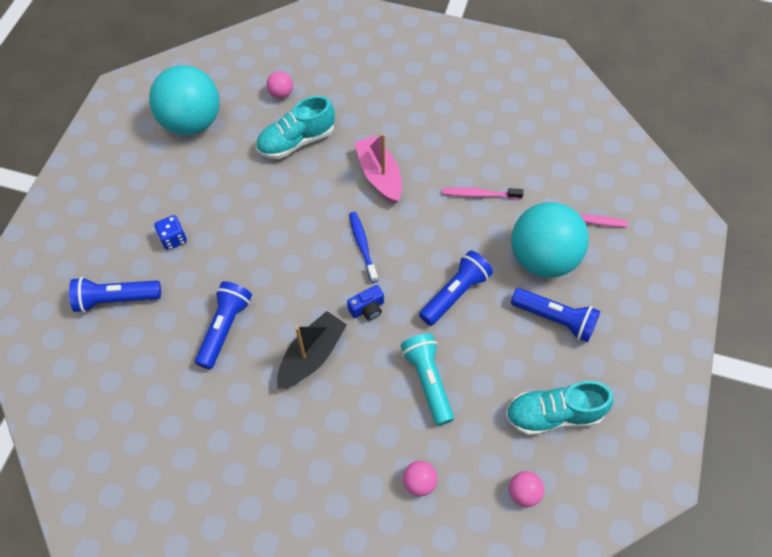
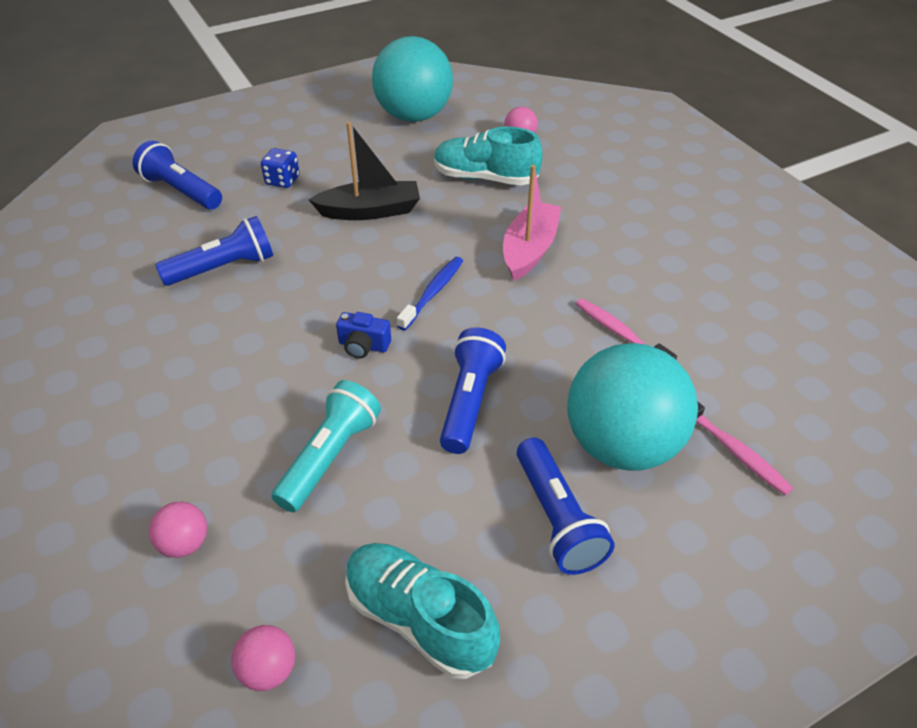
camera: 45 degrees right, 15 degrees down
black boat [277,311,347,389] -> black boat moved to [309,122,420,220]
blue flashlight [419,251,493,326] -> blue flashlight turned 75 degrees counterclockwise [440,327,506,454]

